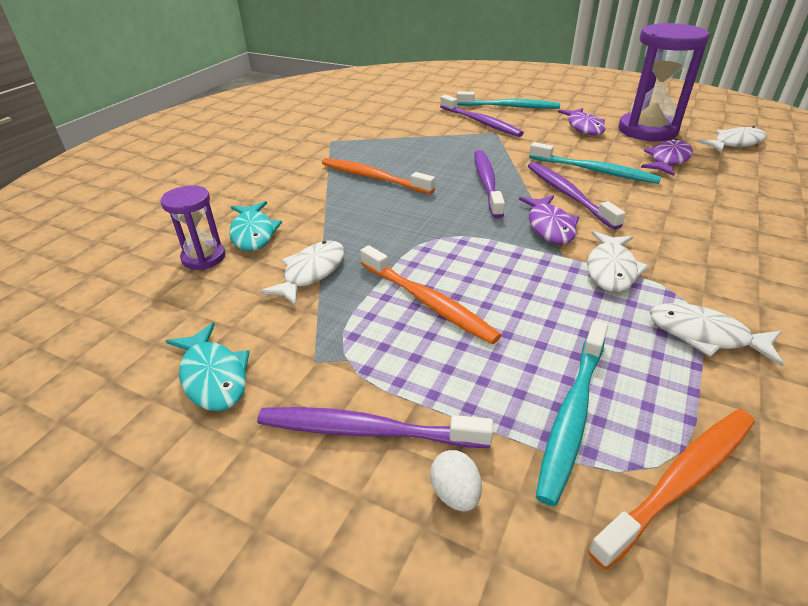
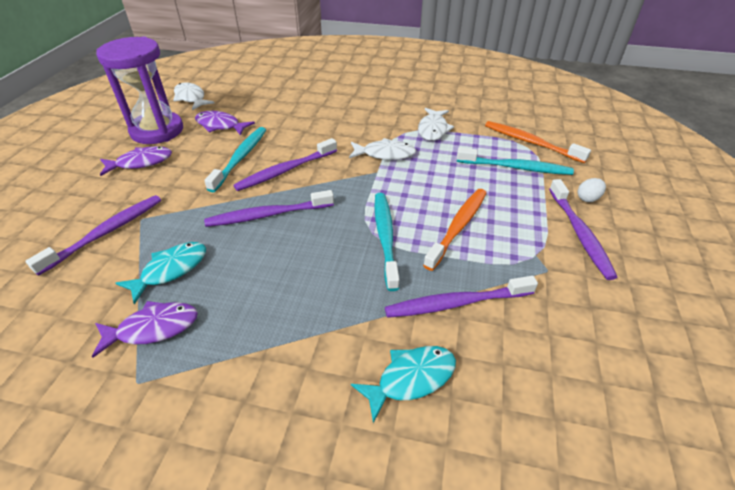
camera: 105 degrees left, 5 degrees up
purple hourglass [161,185,226,270] -> none
turquoise fish [166,322,250,411] -> turquoise fish moved to [116,242,206,305]
white fish [259,240,345,306] -> purple toothbrush [385,276,538,318]
orange toothbrush [322,158,435,194] -> none
turquoise toothbrush [457,91,560,109] -> turquoise toothbrush moved to [375,193,399,291]
purple fish [519,195,579,244] -> purple fish moved to [92,301,198,358]

